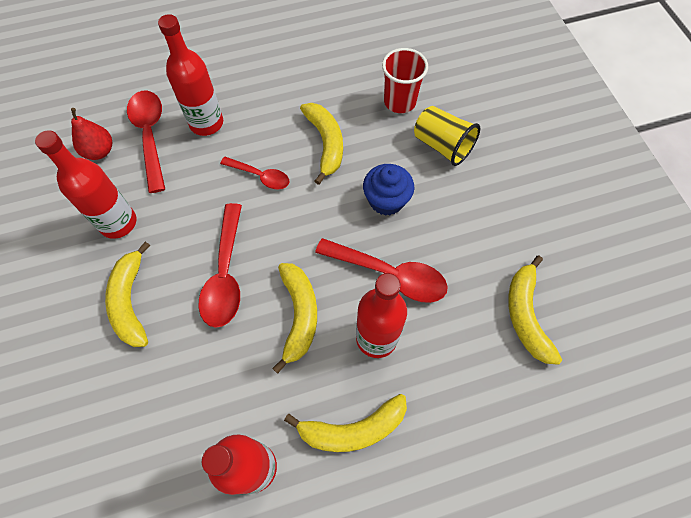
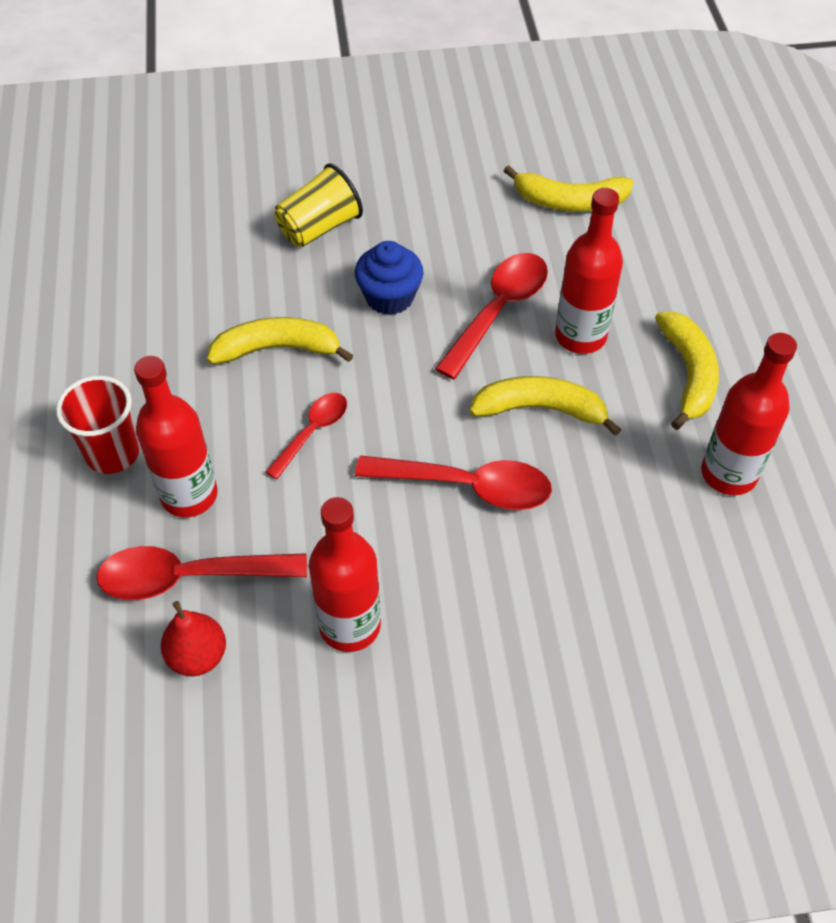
camera: 80 degrees left, 10 degrees down
yellow banana [105,242,150,347] -> none
red cup [382,48,428,113] -> red cup moved to [56,376,139,474]

